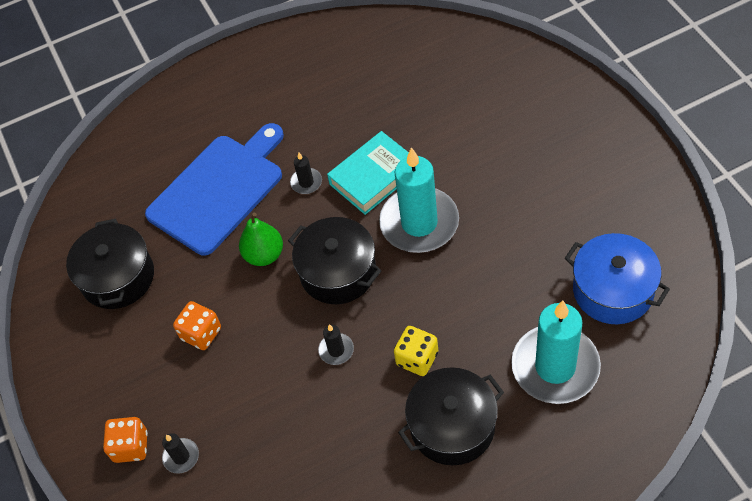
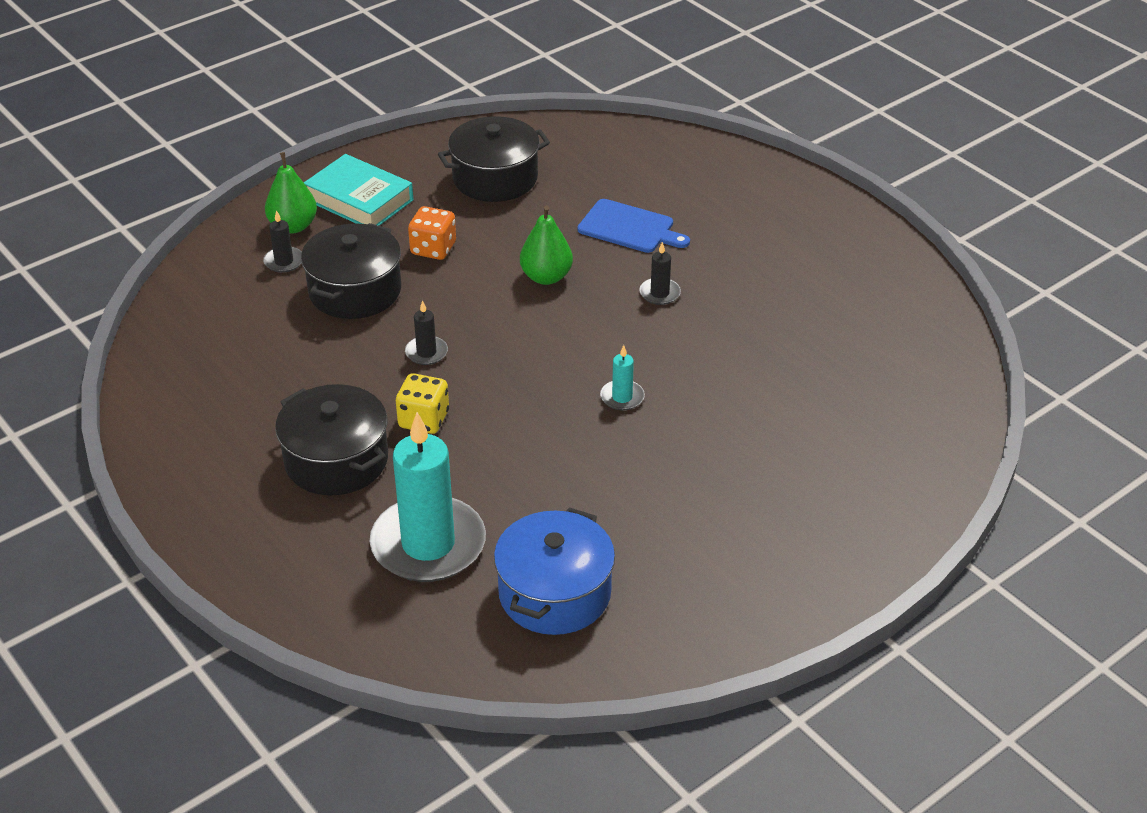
camera: 70 degrees right, 15 degrees down
orange dice [103,417,148,463] -> green pear [265,152,317,233]
blue cutting board [145,123,284,256] -> blue cutting board [578,199,690,253], size x0.56
black pot [288,217,382,304] -> black pot moved to [301,223,401,319]
turquoise book [327,131,409,215] -> turquoise book moved to [304,154,413,226]
turquoise candle [379,147,459,253] -> turquoise candle [600,345,645,411], size x0.42

